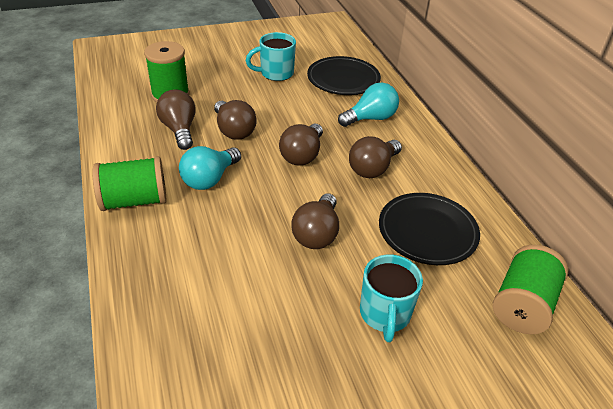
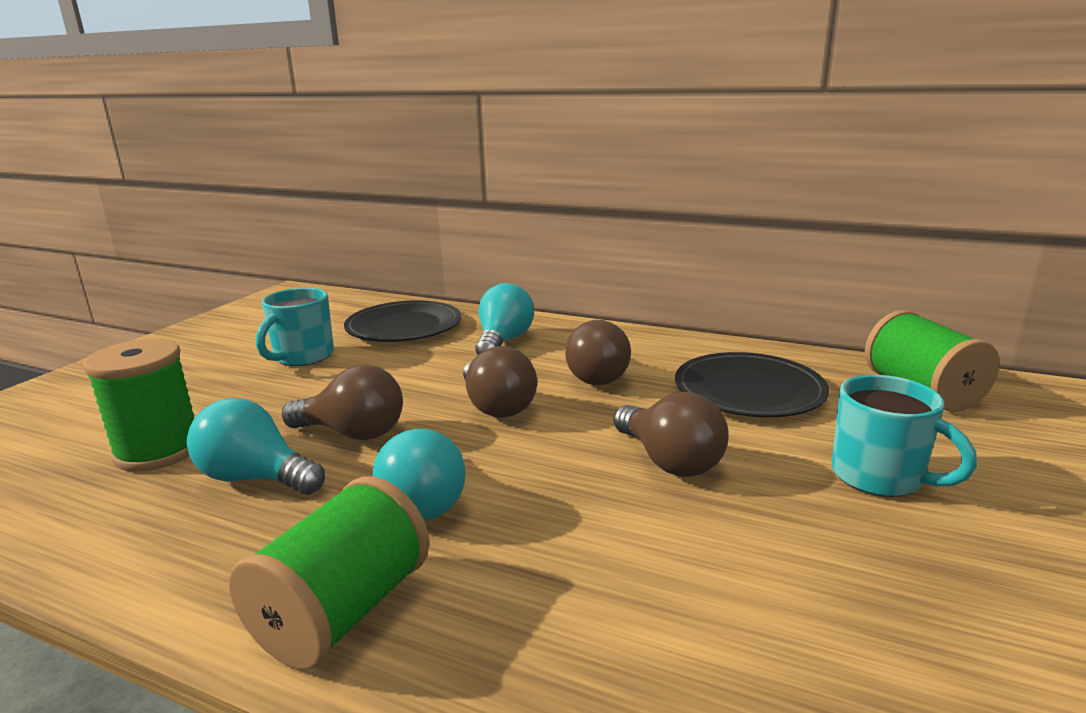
camera: 45 degrees left, 20 degrees down
brown light bulb [156,89,196,150] -> turquoise light bulb [187,398,325,495]

